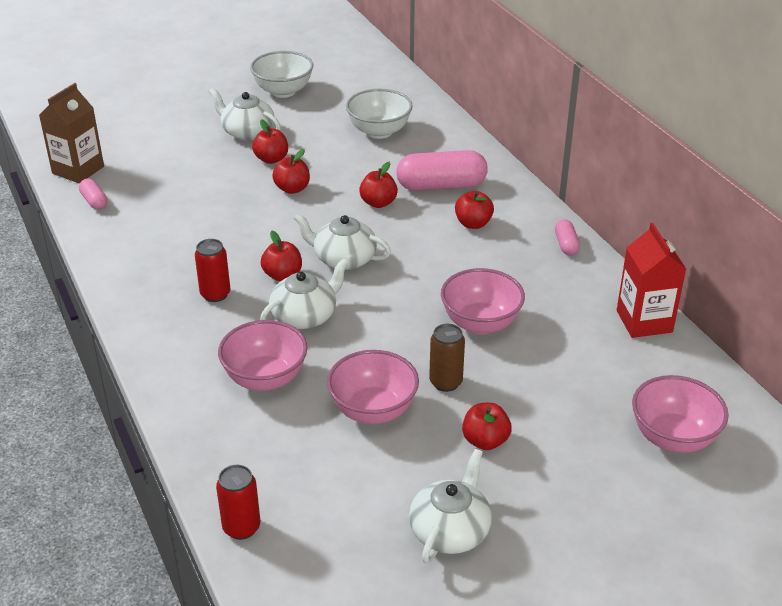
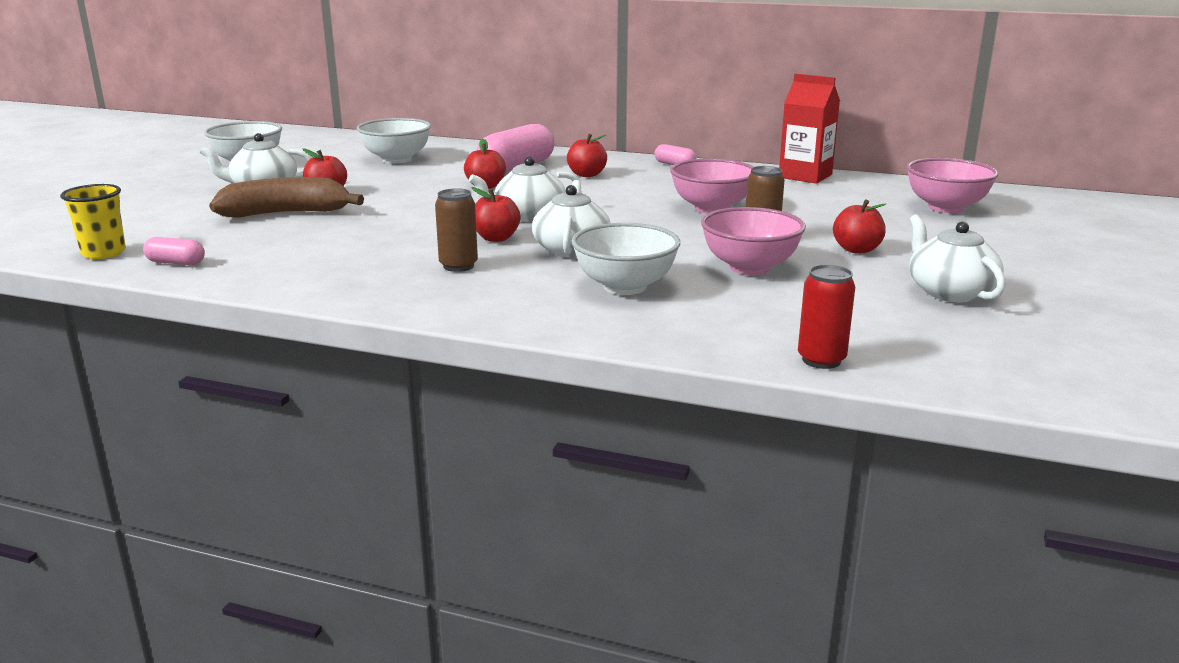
camera: 45 degrees left, 15 degrees down
brown carton [39,83,104,183] -> yellow cup [60,184,126,259]
red can [195,239,230,302] -> brown can [435,188,478,272]
pink bowl [218,320,308,391] -> white bowl [571,223,680,295]
red apple [272,149,310,194] -> none
none -> brown banana [209,177,364,217]

